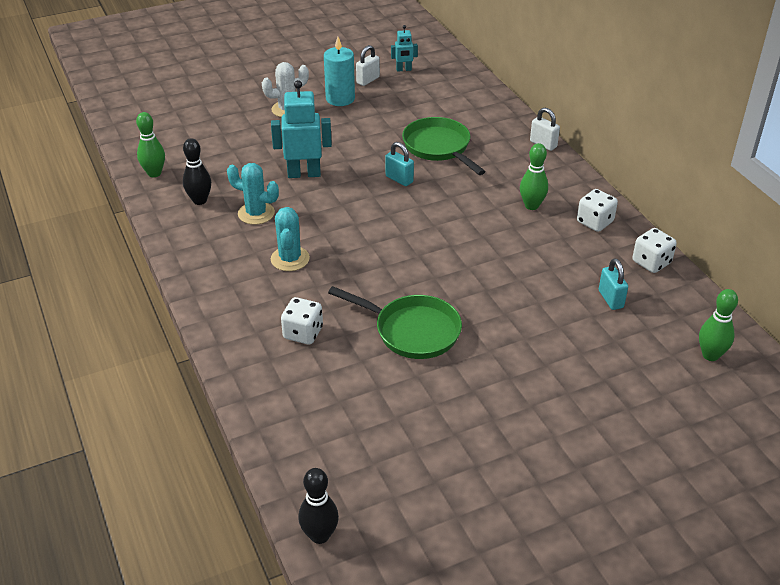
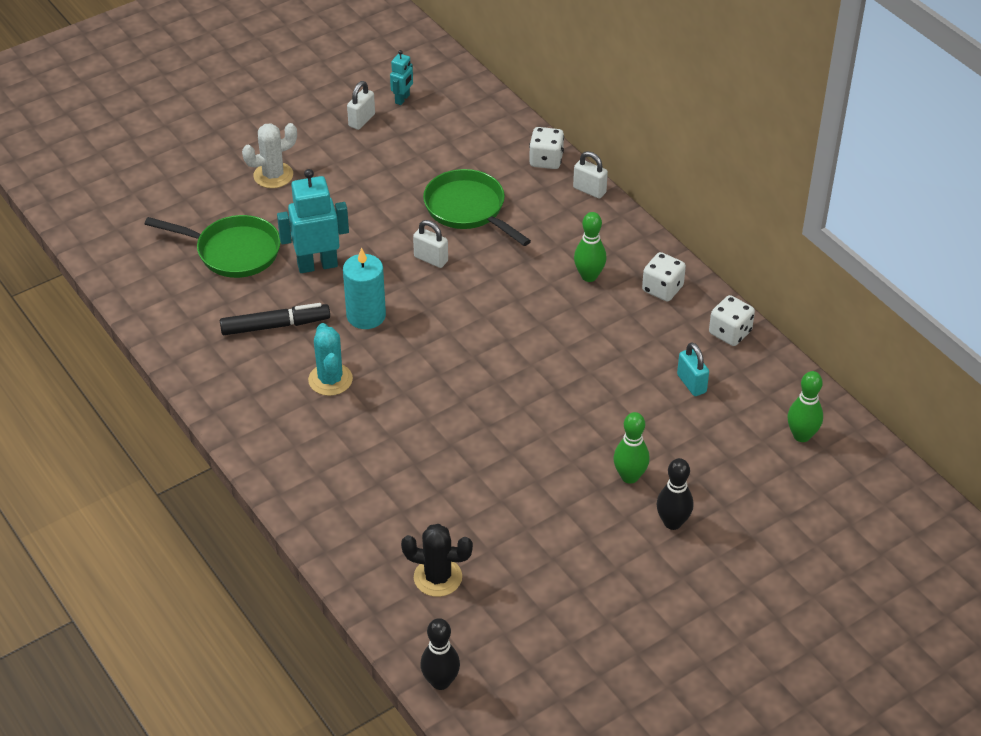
camera: 10 degrees left, 5 degrees up
green bowling pin [136,112,165,177] -> green bowling pin moved to [613,412,650,484]
black bowling pin [183,138,211,205] -> black bowling pin moved to [657,458,693,530]
turquoise cactus [227,163,279,225] -> black marker [220,303,330,335]
white dice [281,297,323,345] -> white dice moved to [529,127,564,169]
turquoise candle [324,37,355,106] -> turquoise candle moved to [343,247,386,329]
green pan [328,286,462,359] -> green pan moved to [145,215,281,278]
turquoise padlock [385,142,414,186] -> white padlock [413,220,448,268]
turquoise robot [391,25,418,72] -> turquoise robot turned 45 degrees counterclockwise [390,50,413,105]
none -> black cactus [401,524,473,597]

